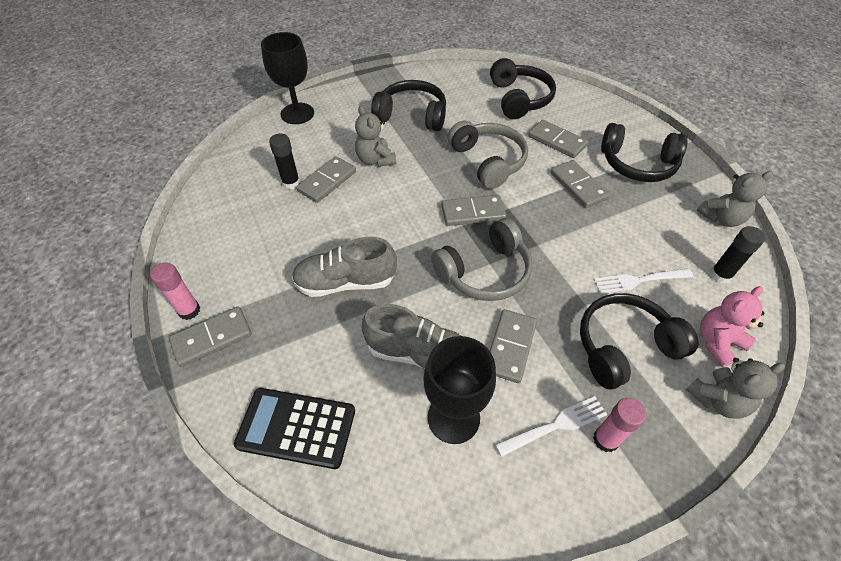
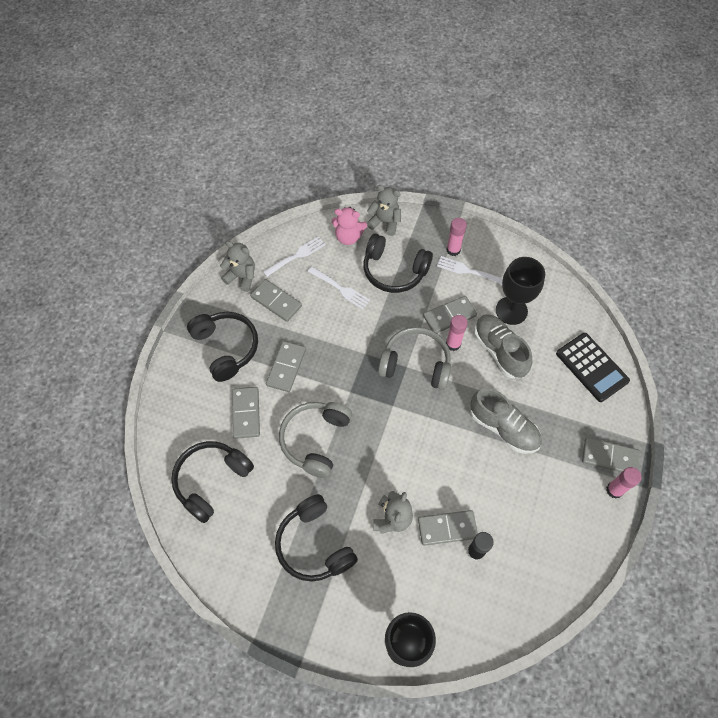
camera: 135 degrees left, 10 degrees up
grey domino [441,195,506,226] -> grey domino moved to [250,279,302,322]
black glue stick [710,226,765,284] -> white fork [263,236,326,277]
none -> pink glue stick [446,315,468,351]

